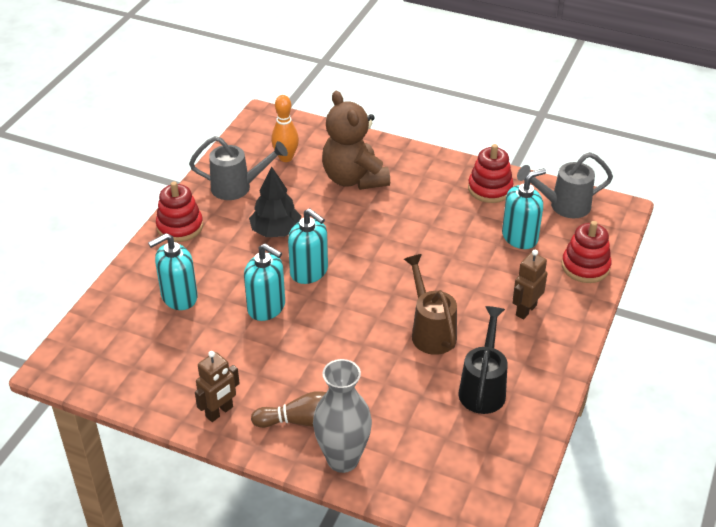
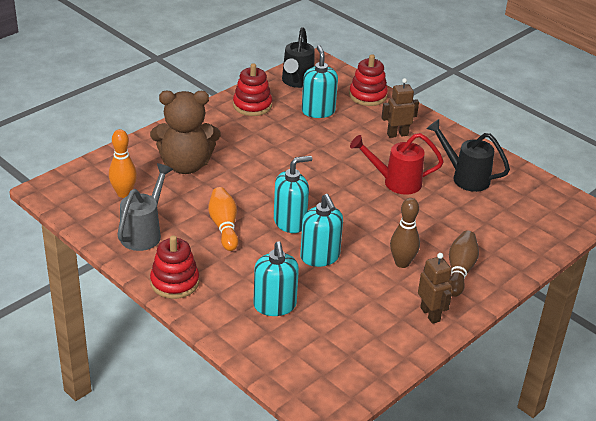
camera: 70 degrees left, 5 degrees down
turquoise soap dispenser [244,243,285,321] -> turquoise soap dispenser turned 105 degrees clockwise [300,194,343,267]
black tree [249,167,302,237] -> orange bowling pin [208,187,239,251]
grey vase [313,359,372,473] -> none
brown watering can [404,254,457,355] -> red watering can [350,133,444,195]
brown robot [513,250,547,319] -> brown robot turned 105 degrees clockwise [382,78,419,138]
grey watering can [517,152,613,218] -> black watering can [282,27,315,88]
none -> brown bowling pin [390,198,420,268]

